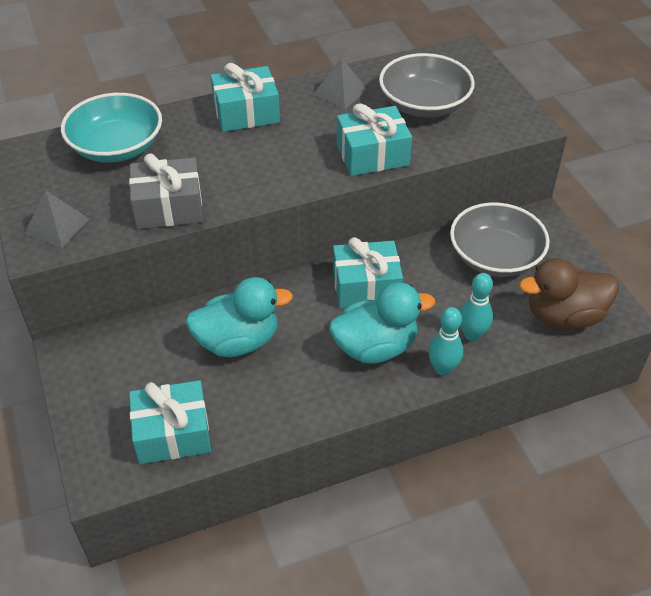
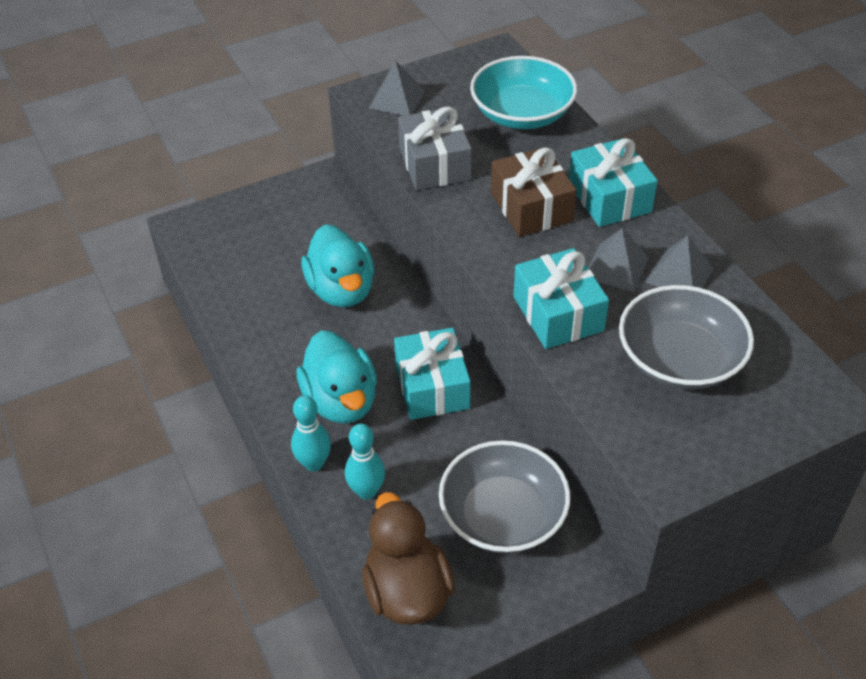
camera: 85 degrees right, 0 degrees up
turquoise gift [129,380,211,464] -> none
none -> brown gift [491,147,577,237]
none -> grey pyramid [588,228,649,292]

